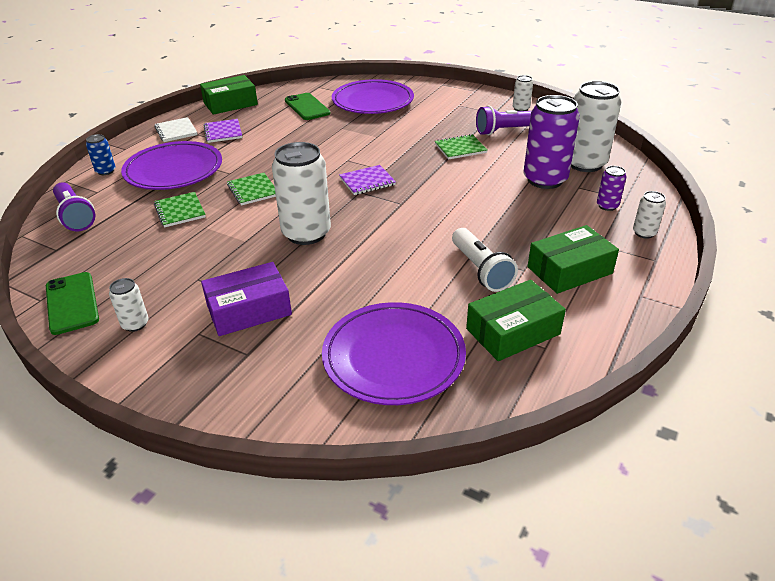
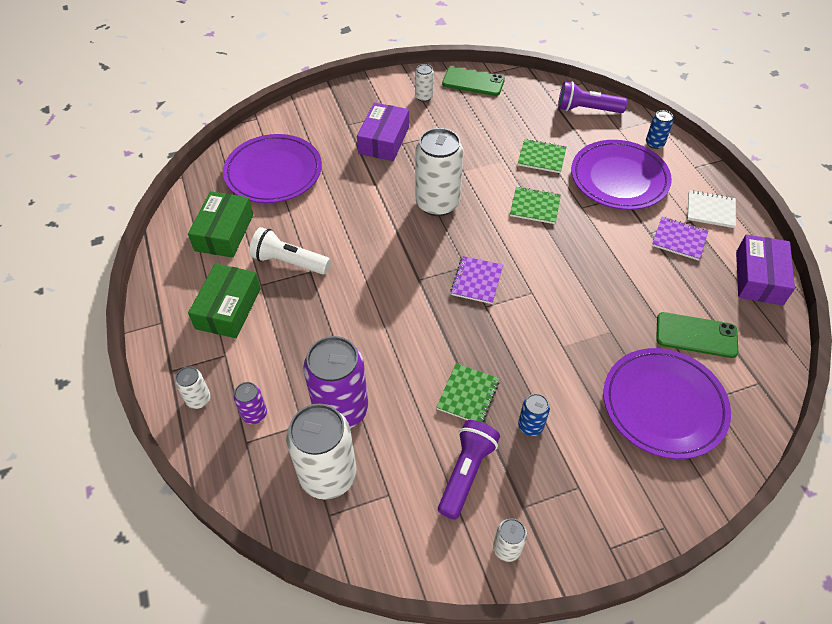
camera: 130 degrees right, 15 degrees up
green box [200,75,258,115] -> purple box [736,234,795,305]
none -> blue can [518,394,550,436]

